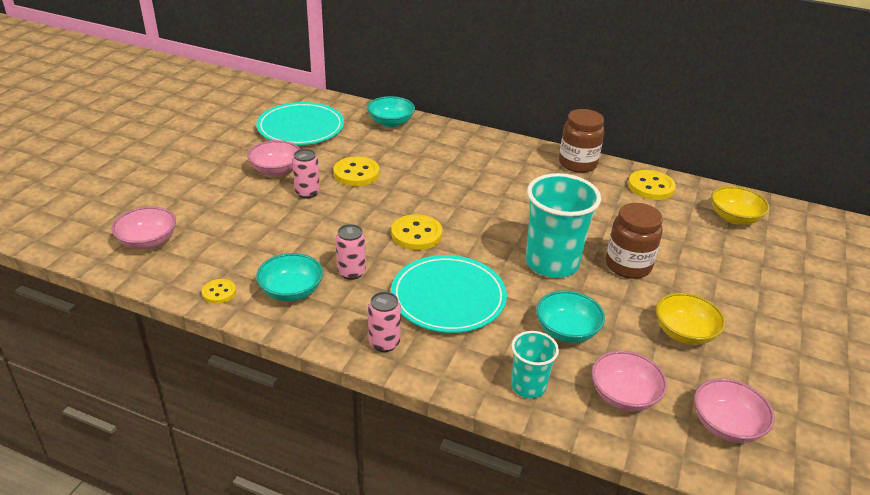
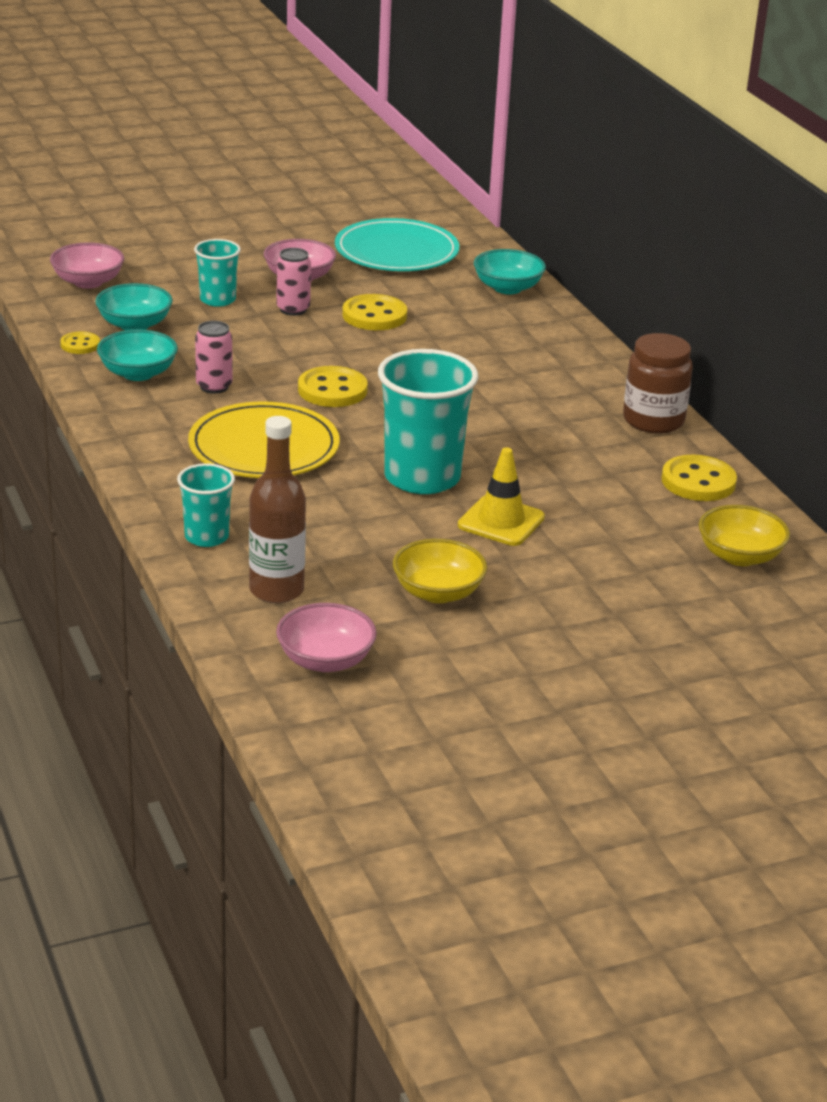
camera: 45 degrees right, 5 degrees down
pink can [368,292,401,352] -> none
turquoise plate [391,255,507,333] -> yellow plate [188,401,340,478]
turquoise bowl [536,291,605,343] -> turquoise bowl moved to [95,283,173,331]
pink bowl [591,350,667,412] -> brown bottle [249,416,306,603]
brown jar [606,203,663,279] -> yellow traffic cone [458,447,545,546]
none -> turquoise cup [194,239,241,307]

